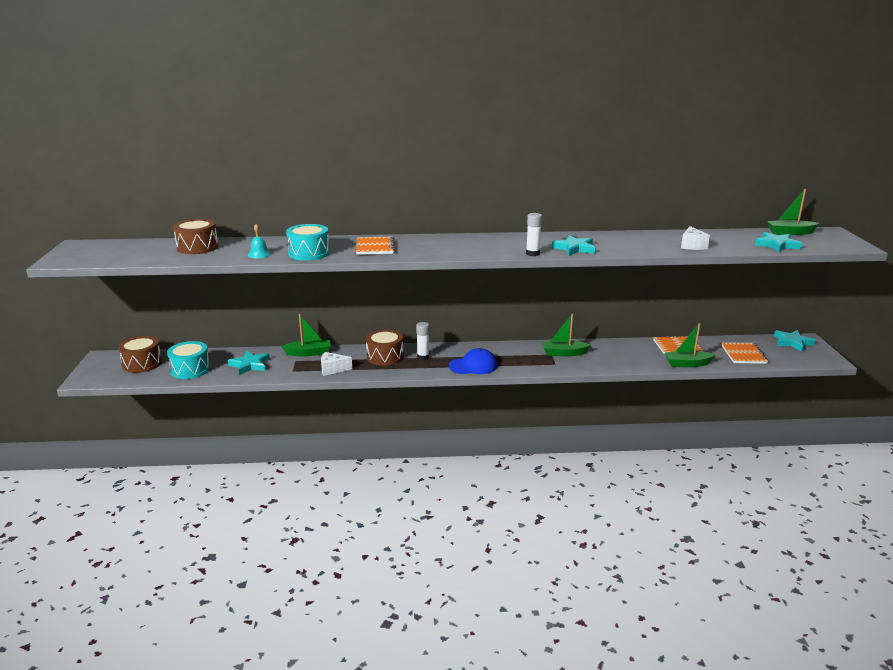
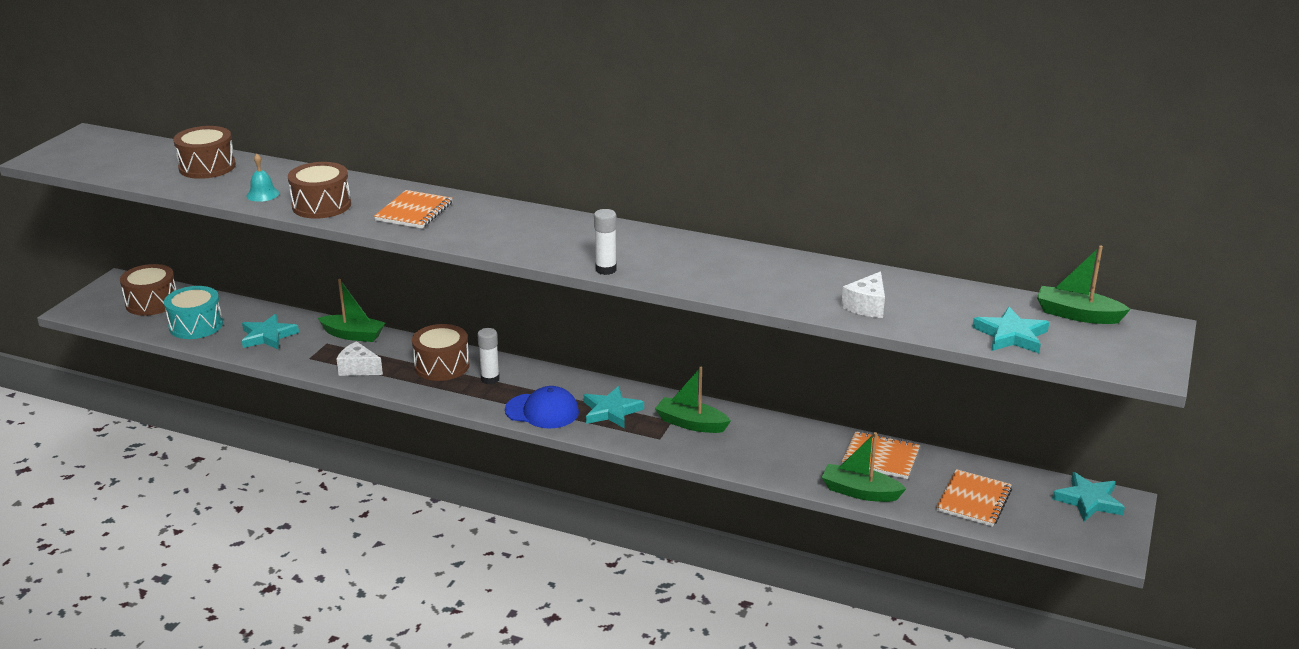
camera: 25 degrees right, 5 degrees up
turquoise drum [286,224,330,261] -> brown drum [288,162,351,219]
turquoise star [552,235,595,255] -> turquoise star moved to [584,386,644,429]

